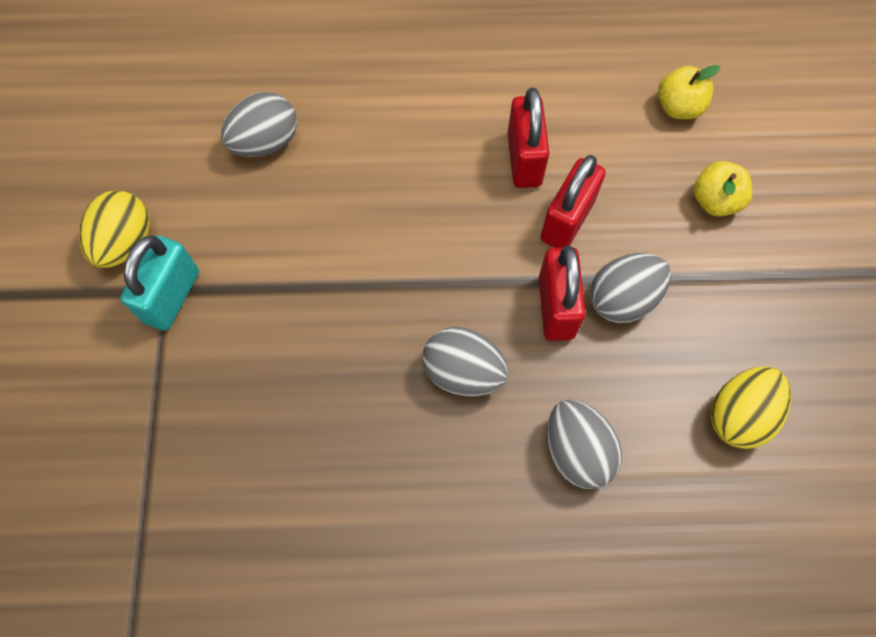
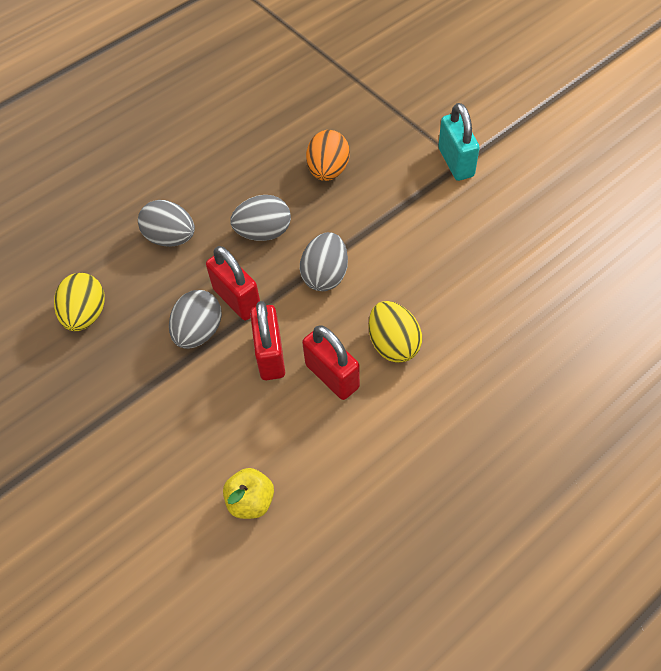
camera: 145 degrees right, 10 degrees down
yellow egg [79,190,150,268] -> yellow egg moved to [369,301,422,363]
grey egg [221,92,297,157] -> grey egg moved to [300,232,348,291]
yellow apple [694,161,752,217] -> none
none -> orange egg [306,130,350,181]

